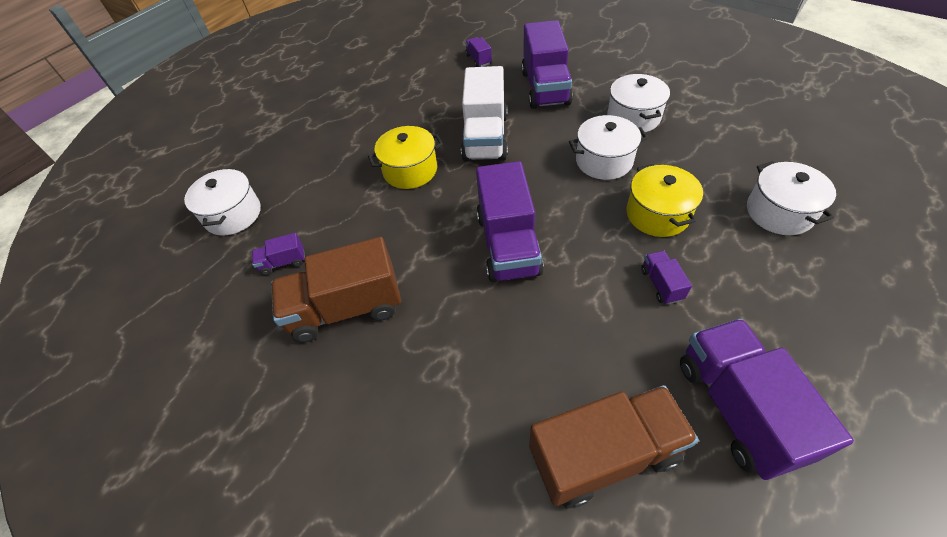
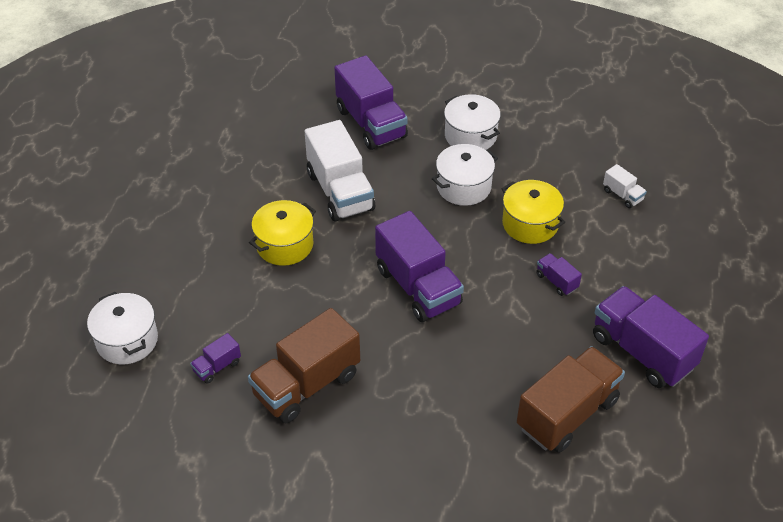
camera: 30 degrees left, 5 degrees down
purple truck [465,37,492,67] -> none
white pot [747,161,836,235] -> white truck [603,164,647,208]

